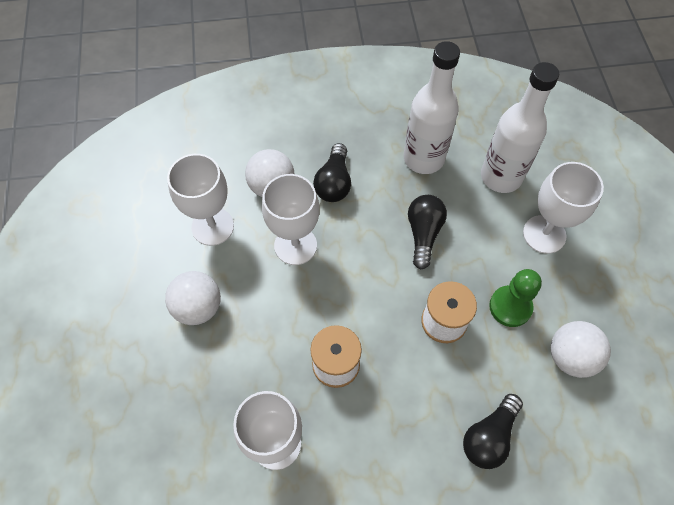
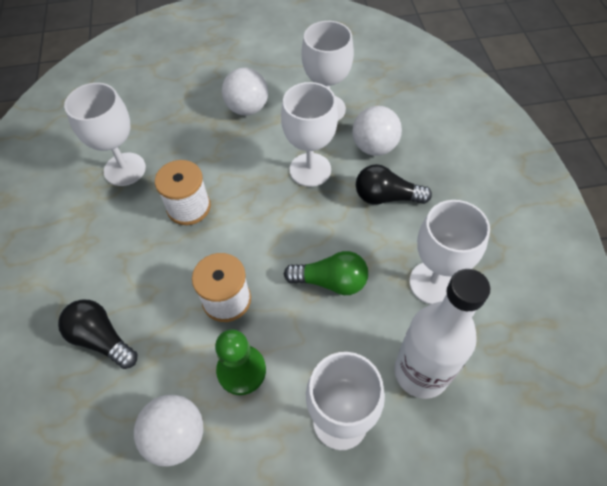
camera: 90 degrees right, 5 degrees down
white bottle [404,41,460,174] -> white goblet [409,200,490,304]
black light bulb [408,195,447,269] -> green light bulb [284,251,368,295]

